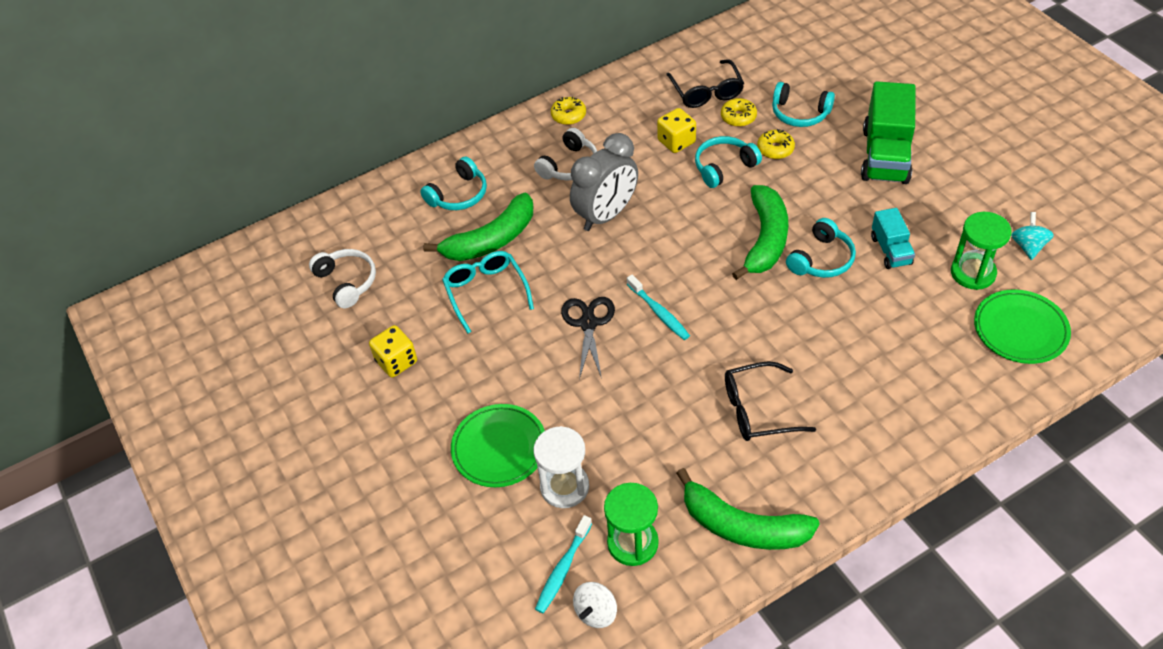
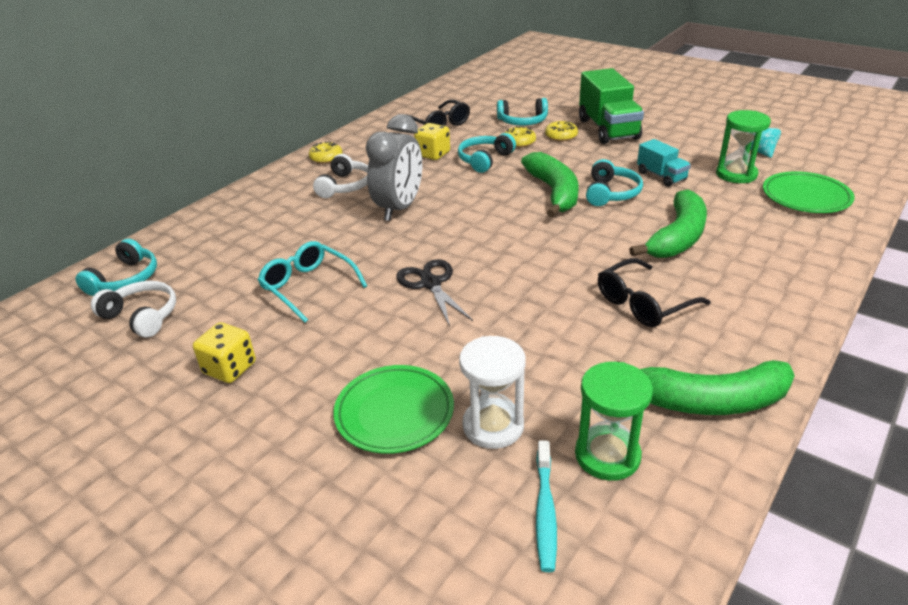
camera: 25 degrees left, 15 degrees down
turquoise headphones [420,156,487,210] -> turquoise headphones moved to [75,239,157,296]
green banana [423,193,533,261] -> green banana moved to [629,189,707,258]
white spinning top [573,582,617,628] -> none
turquoise toothbrush [627,275,690,340] -> none
yellow donut [721,98,757,127] -> yellow donut moved to [545,121,578,142]

